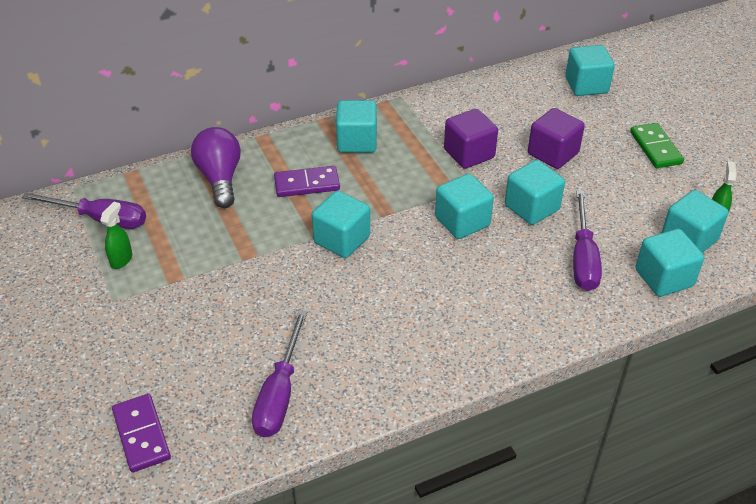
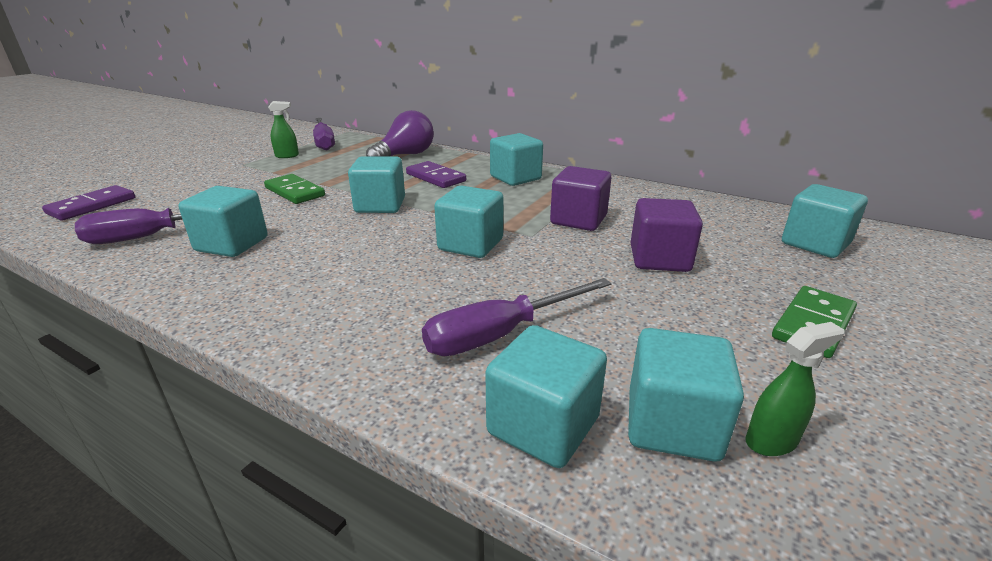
camera: 55 degrees right, 15 degrees down
turquoise cube [505,160,565,225] -> turquoise cube moved to [178,186,268,257]
none -> green domino [264,174,325,204]

